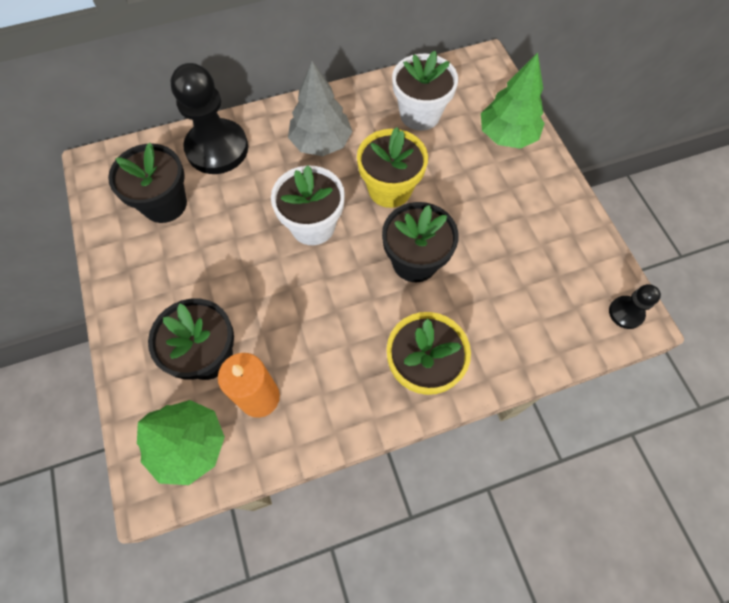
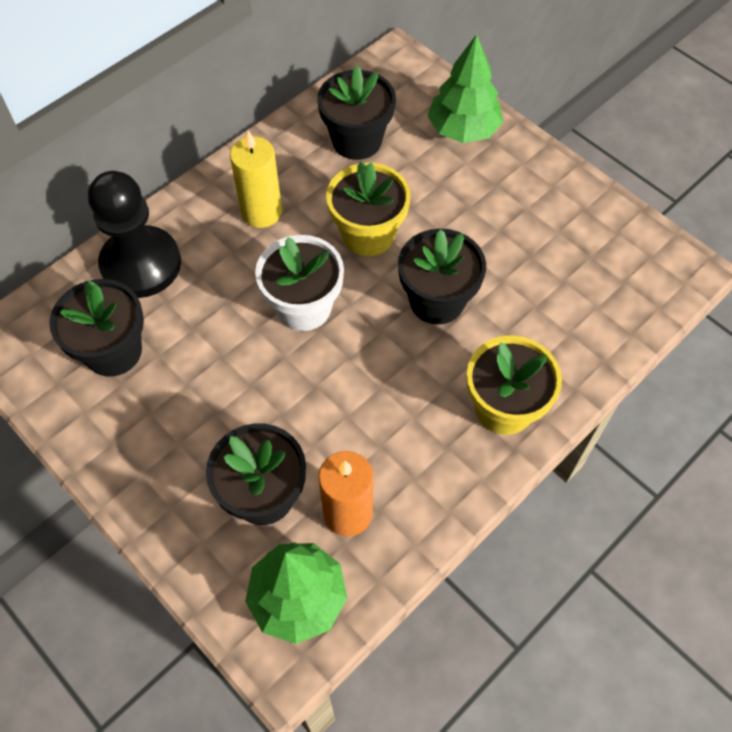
camera: 25 degrees left, 5 degrees down
grey tree [288,61,353,156] -> yellow candle [230,131,282,228]
white flower pot [392,51,458,131] -> black flower pot [317,66,396,160]
black pawn [609,284,661,329] -> none

